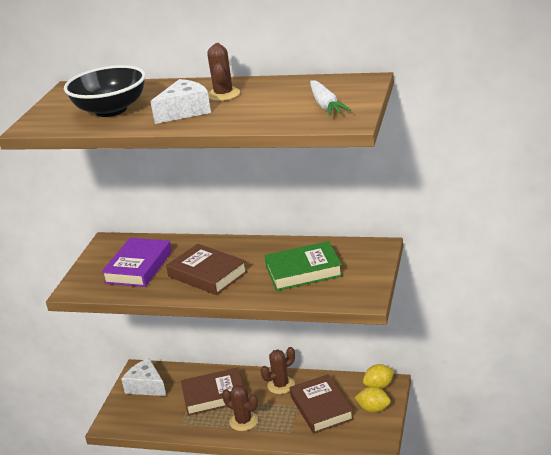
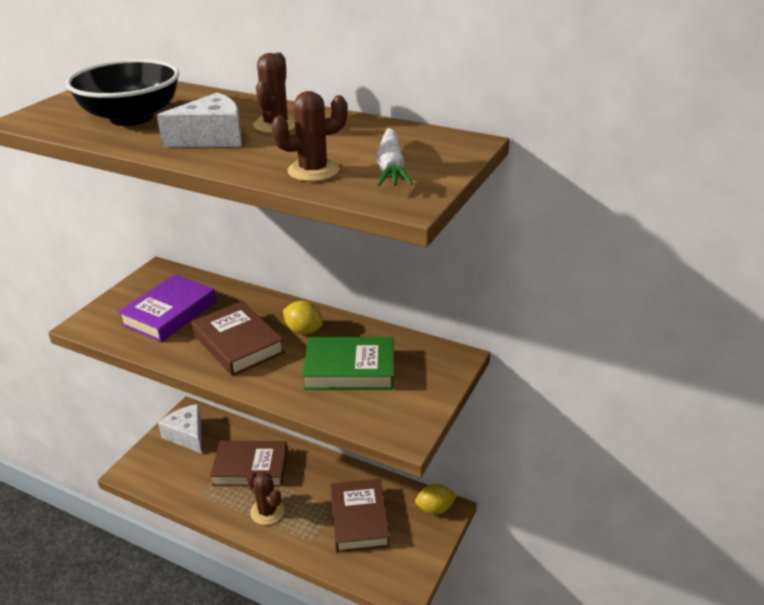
camera: 10 degrees right, 5 degrees up
brown cactus [261,347,295,394] -> brown cactus moved to [271,91,348,181]
yellow lemon [355,387,391,413] -> yellow lemon moved to [283,301,323,334]

